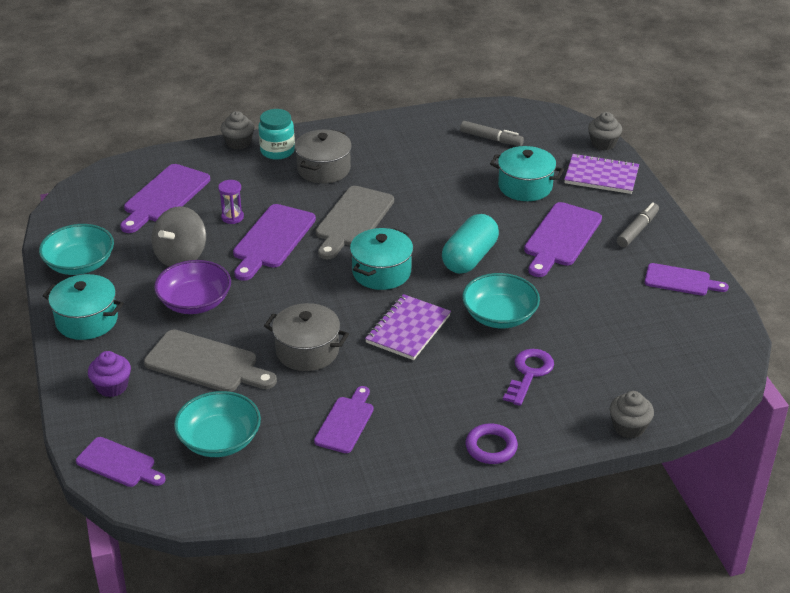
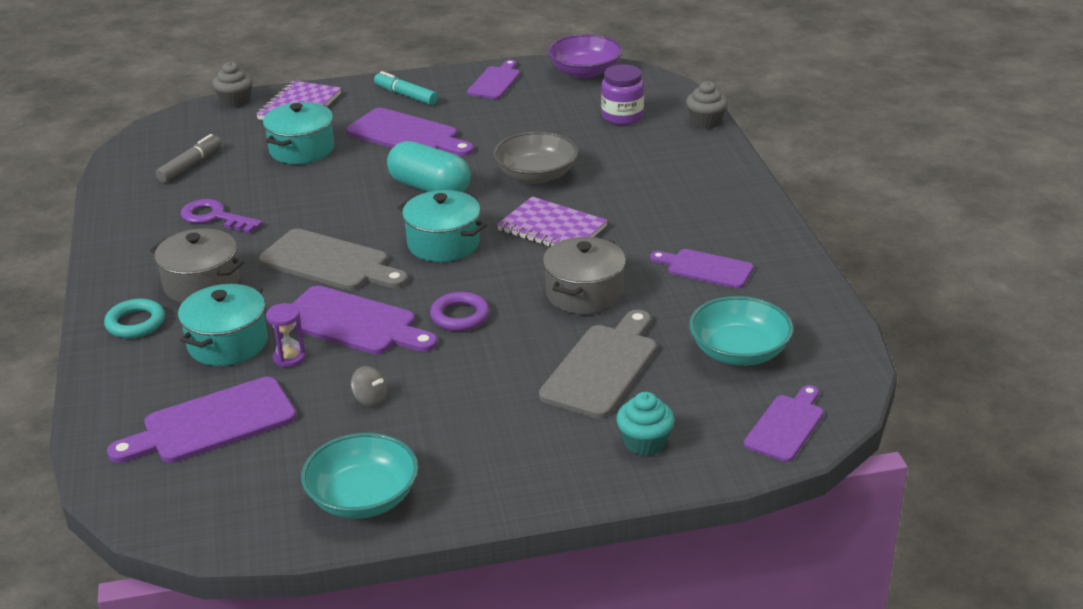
camera: 85 degrees left, 5 degrees down
turquoise pot [43,274,124,340] -> turquoise pot moved to [178,283,268,366]
purple cupcake [88,351,131,397] -> turquoise cupcake [616,392,674,456]
purple cutting board [120,164,210,233] -> purple cutting board turned 120 degrees clockwise [107,377,296,463]
grey spinning top [151,206,206,267] -> grey spinning top [351,366,387,407], size x0.47
purple bowl [154,260,231,314] -> purple bowl moved to [547,34,622,79]
grey cupcake [220,111,254,149] -> none
turquoise jar [258,109,295,160] -> turquoise ring [104,299,165,338]
turquoise bowl [462,273,540,328] -> grey bowl [493,131,578,184]
purple ring [465,423,518,464] -> purple ring moved to [430,292,490,331]
purple key [503,349,554,406] -> purple key moved to [180,199,262,233]
grey marker [617,202,659,247] -> turquoise marker [374,71,438,105]
none -> purple jar [601,65,644,125]

